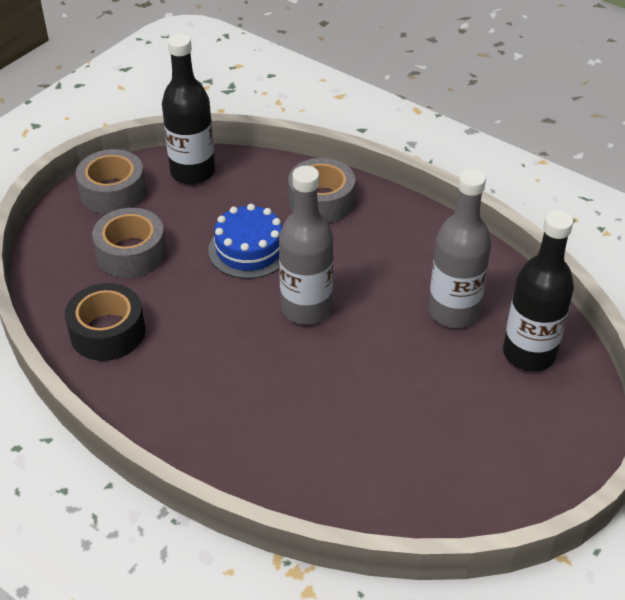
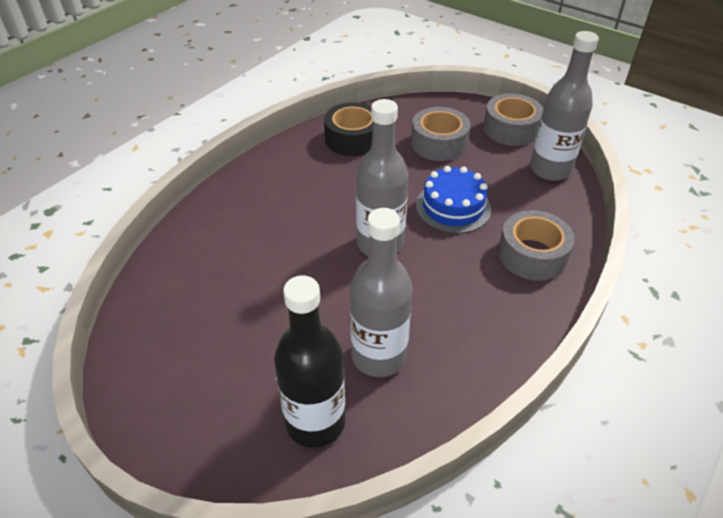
camera: 90 degrees right, 0 degrees up
black bottle [162,34,215,185] -> grey bottle [530,31,599,181]

